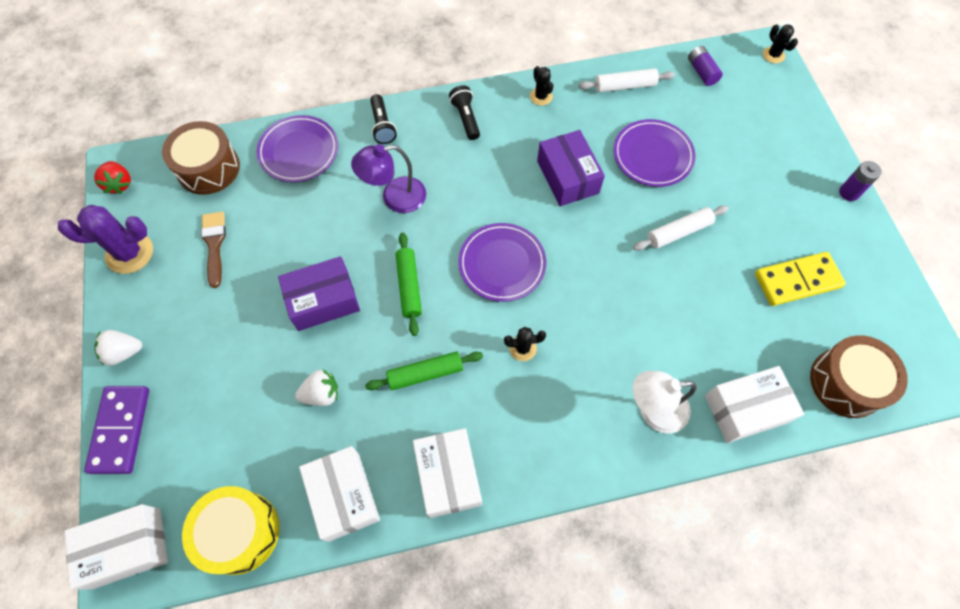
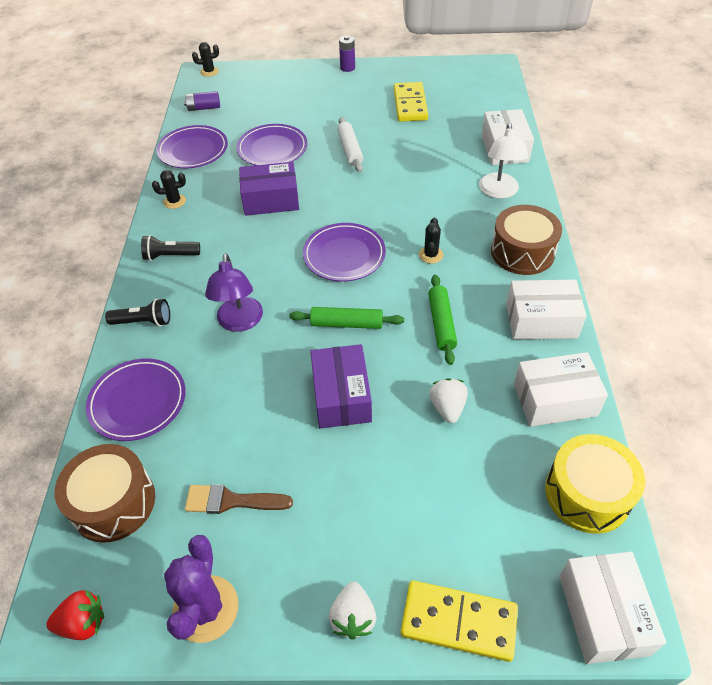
camera: 75 degrees left, 15 degrees down
purple domino [84,386,149,474] -> yellow domino [401,581,518,662]
white rolling pin [578,68,675,92] -> purple plate [156,125,228,168]
brown drum [810,335,908,418] -> brown drum moved to [491,205,562,275]

